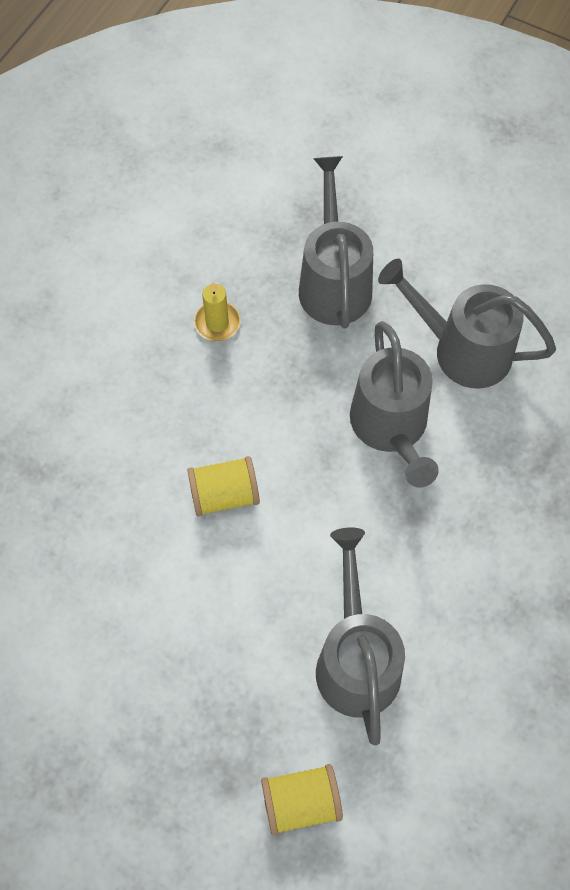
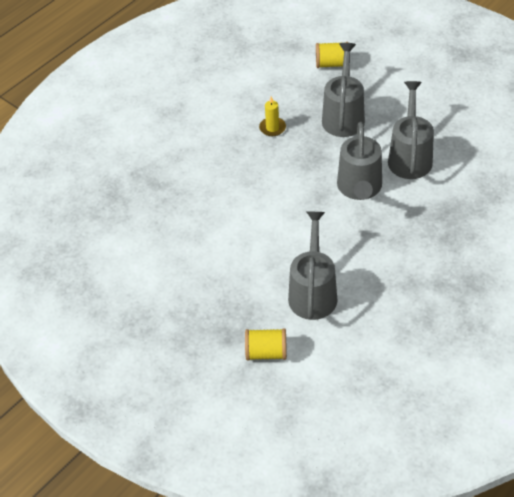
camera: 15 degrees right, 15 degrees down
yellow spool [187,456,260,517] -> yellow spool moved to [316,42,348,68]
grey watering can [378,259,556,389] -> grey watering can turned 60 degrees clockwise [388,81,434,179]

